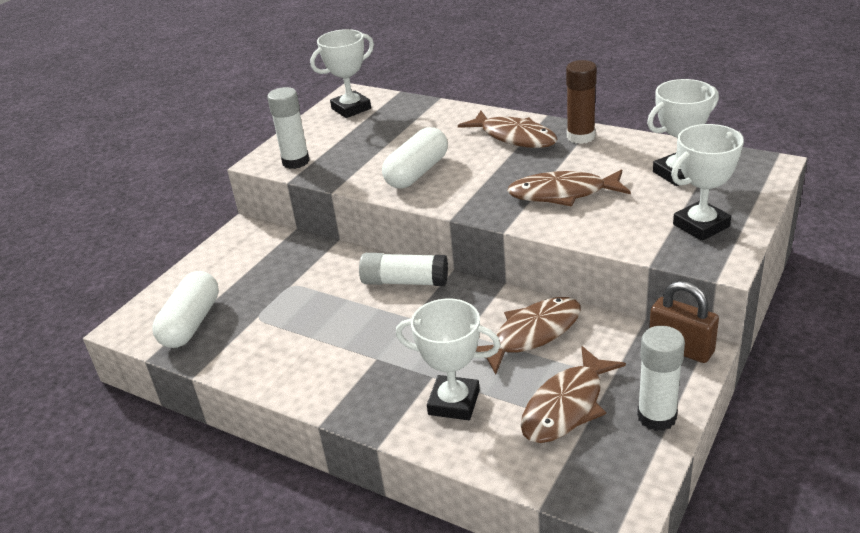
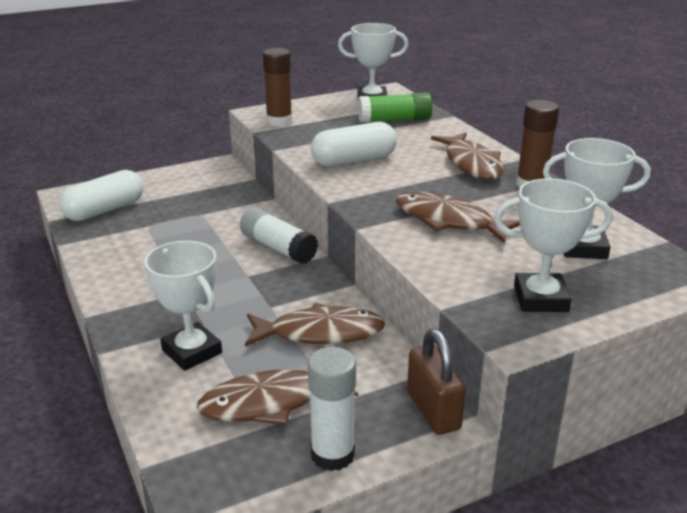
camera: 30 degrees right, 5 degrees down
white glue stick [267,87,310,169] -> brown glue stick [263,48,292,126]
none -> green glue stick [358,92,432,123]

